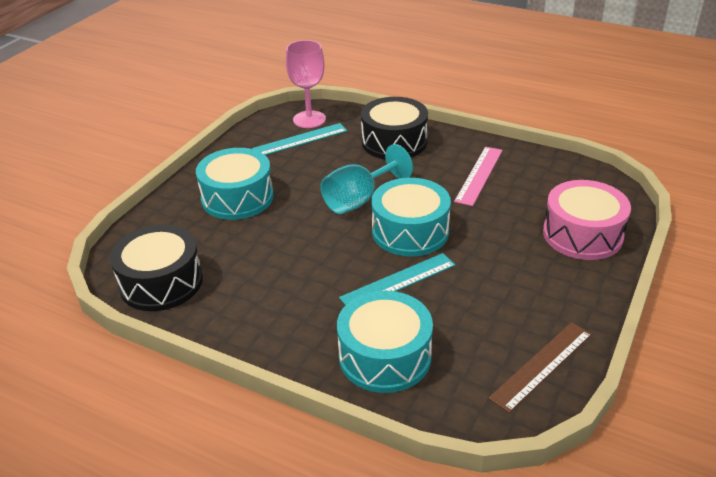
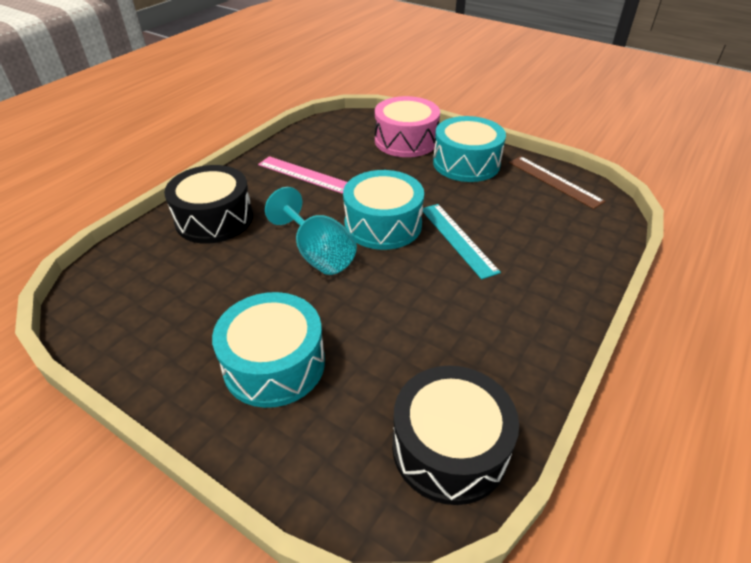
camera: 85 degrees left, 5 degrees up
turquoise ruler [252,123,347,155] -> none
pink goblet [286,40,326,128] -> none
turquoise drum [337,291,433,393] -> turquoise drum moved to [433,116,506,182]

